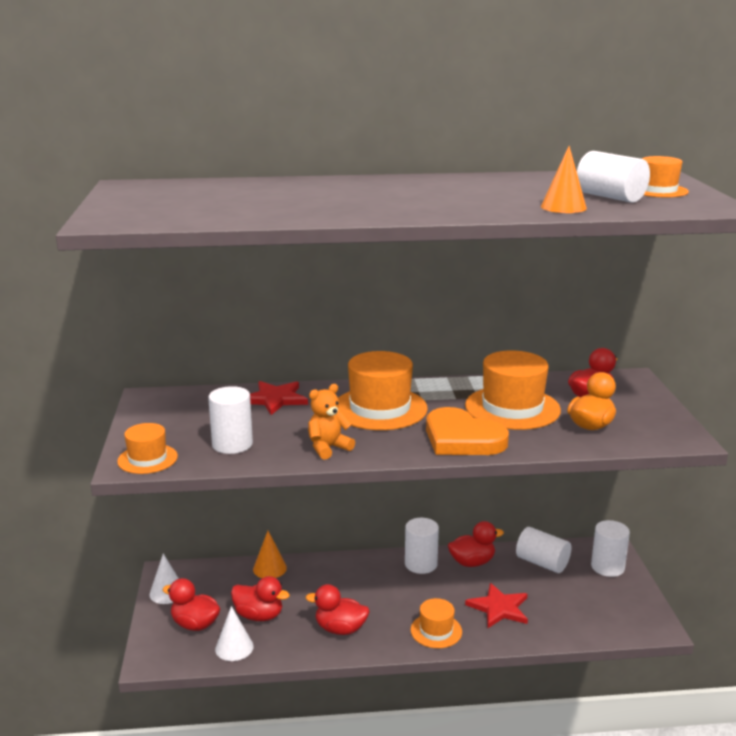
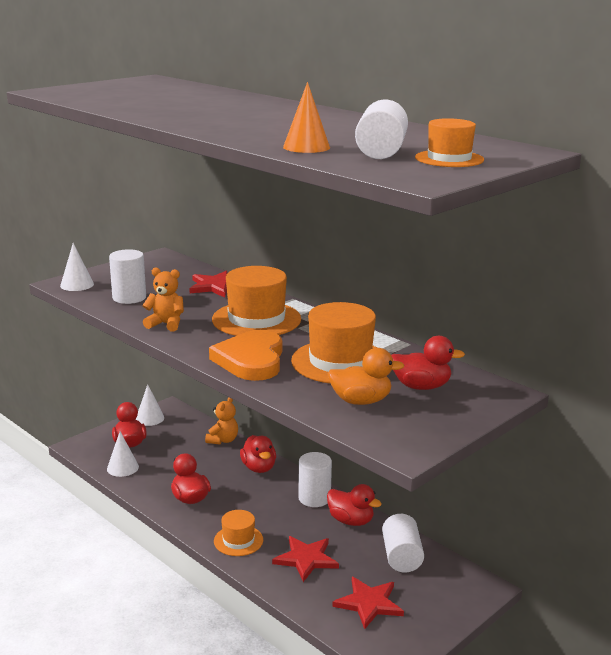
camera: 50 degrees right, 0 degrees up
orange hat [117,423,178,474] -> white cone [60,243,94,291]
red duck [231,576,290,621] -> red duck moved to [240,435,276,473]
orange cone [253,531,287,578] -> orange teddy bear [205,397,238,445]
white cylinder [591,520,630,577] -> none
none -> red star [332,577,404,629]

